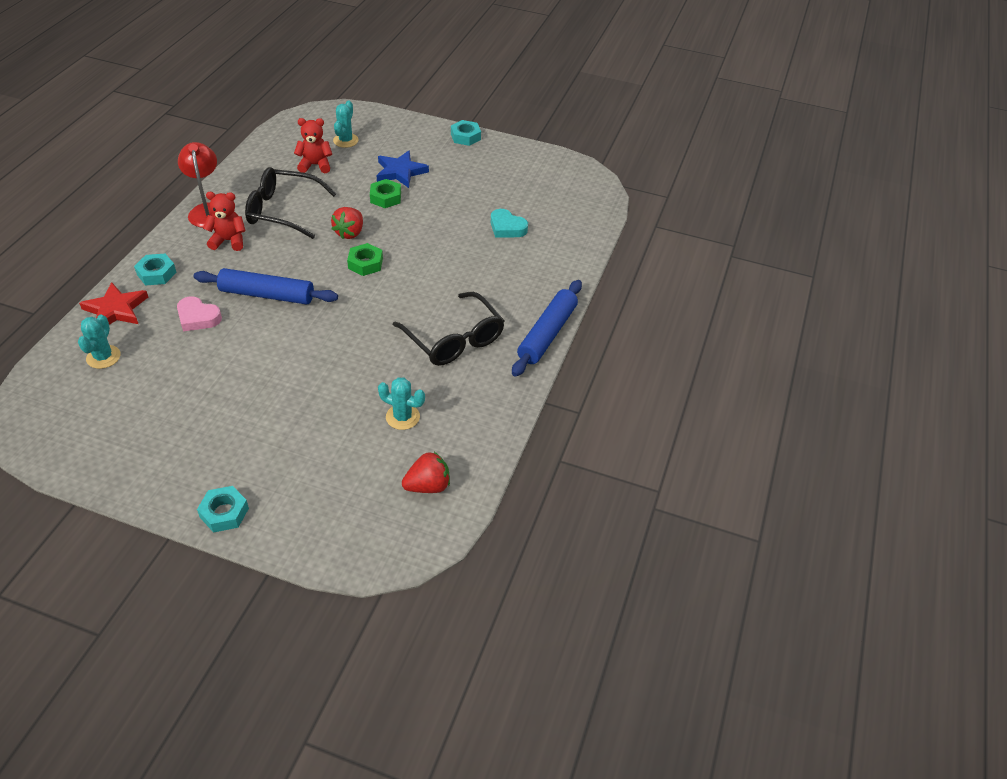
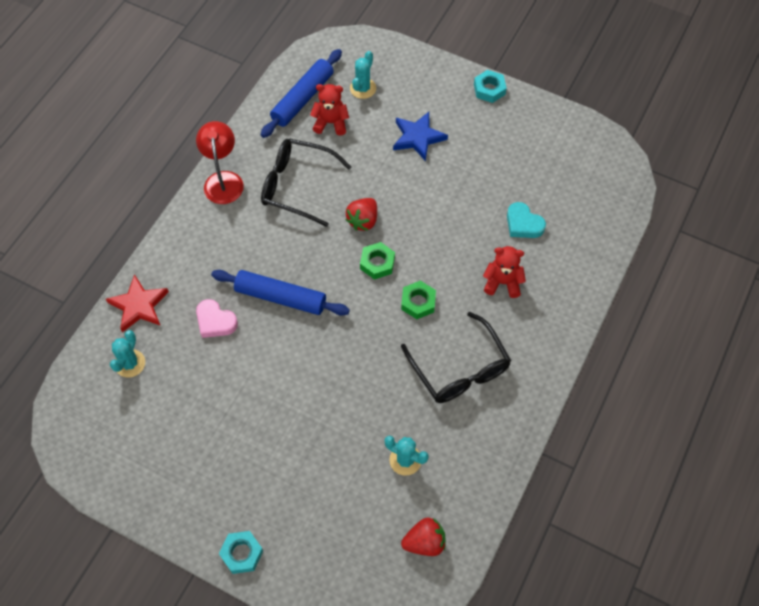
camera: 10 degrees right, 15 degrees up
turquoise nut [134,254,177,286] -> none
red teddy bear [203,192,246,251] -> red teddy bear moved to [483,246,526,298]
green nut [370,179,401,208] -> green nut moved to [401,281,436,319]
blue rolling pin [512,280,582,377] -> blue rolling pin moved to [260,49,342,138]

